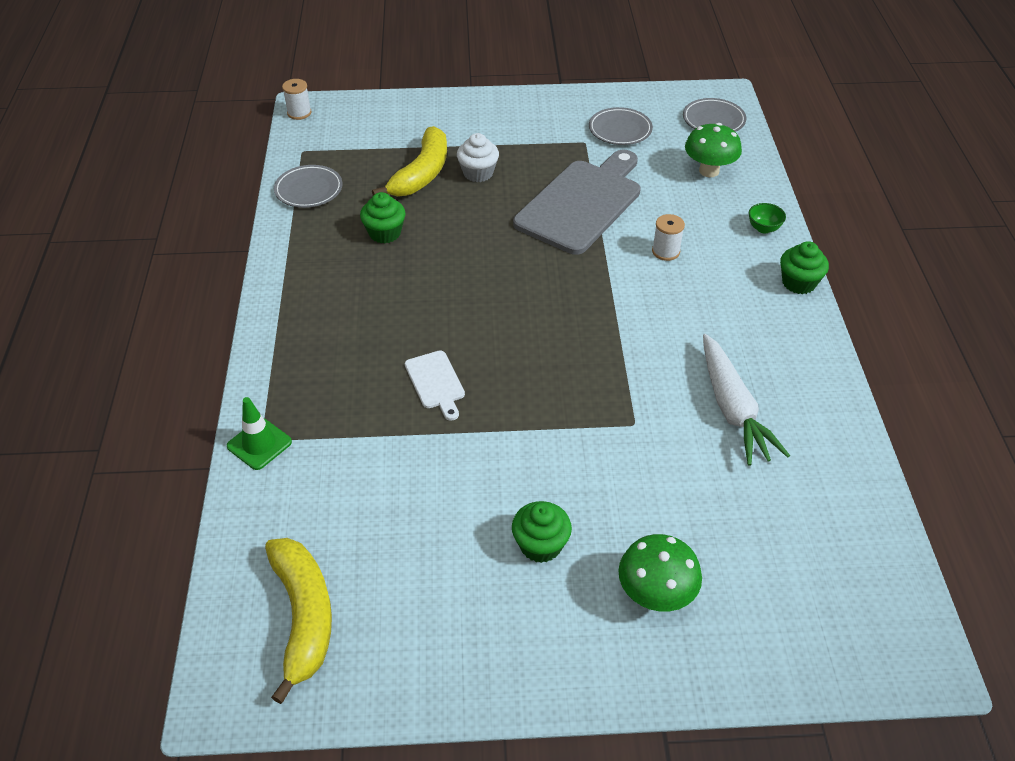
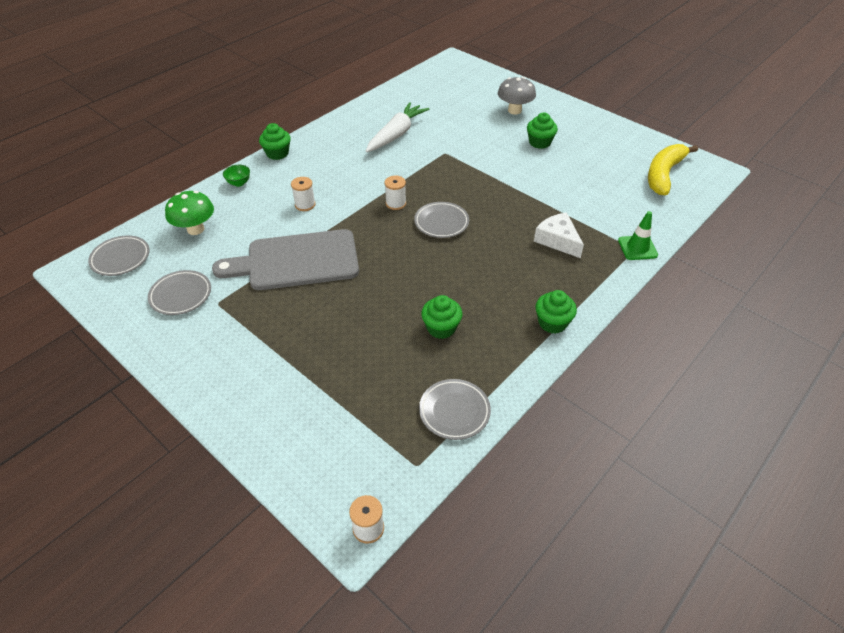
camera: 135 degrees left, 0 degrees up
yellow banana [372,126,447,197] -> none
white cutting board [405,351,465,421] -> none
white cupcake [457,133,499,182] -> none
green mushroom [618,534,702,612] -> grey mushroom [498,77,536,115]
none -> white spool [385,176,406,210]
none -> grey plate [414,202,469,238]
none -> white cheese [534,212,584,258]
none -> green cupcake [536,290,577,334]

